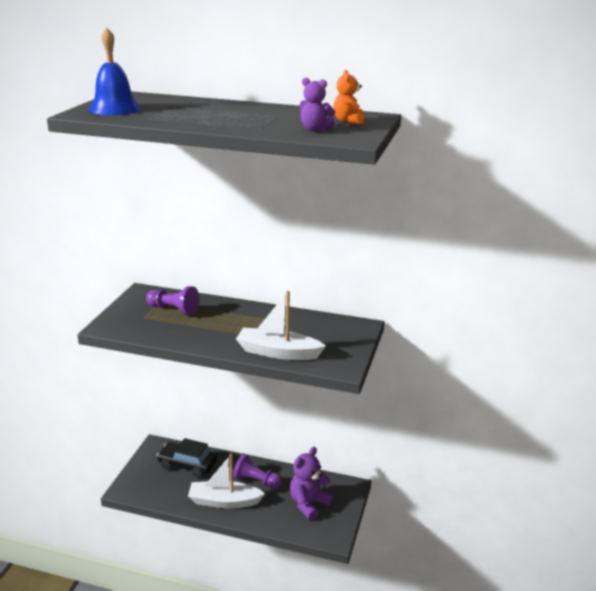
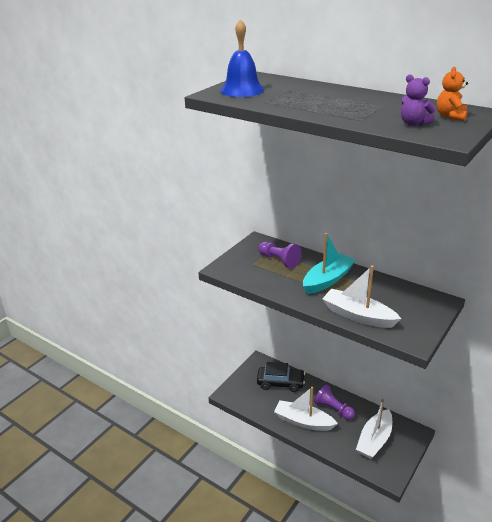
camera: 20 degrees right, 5 degrees up
black car [157,438,217,478] -> black car turned 150 degrees clockwise [257,362,305,392]
purple teddy bear [290,447,334,521] -> white boat [356,398,392,459]
none -> turquoise boat [303,233,356,294]

